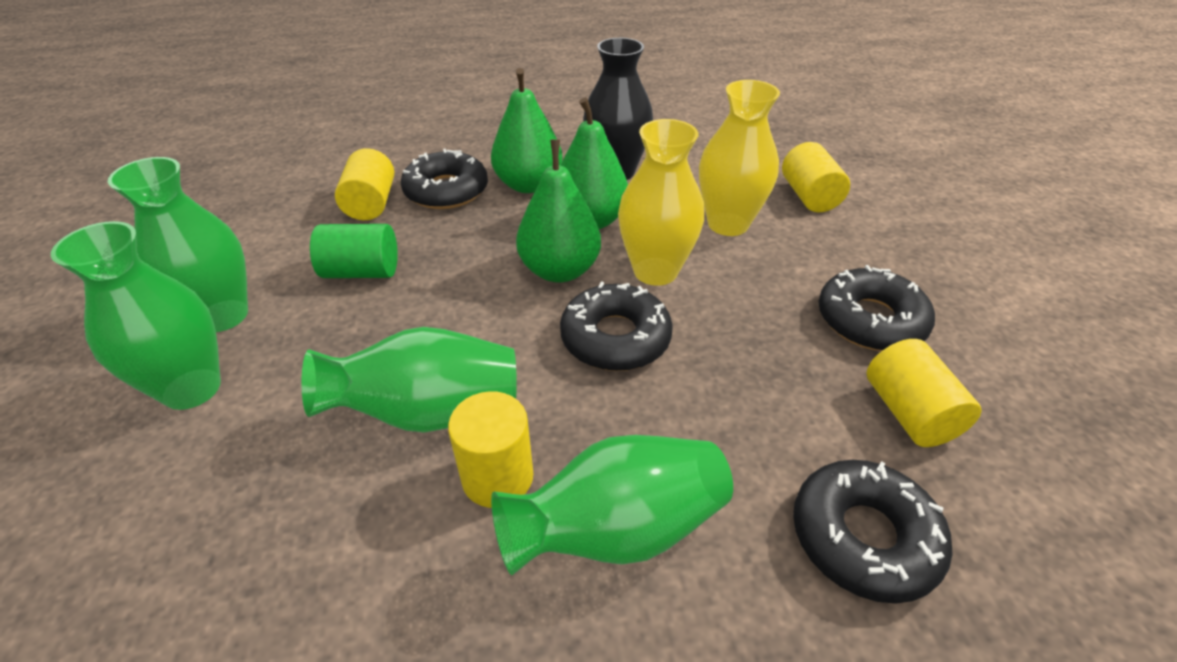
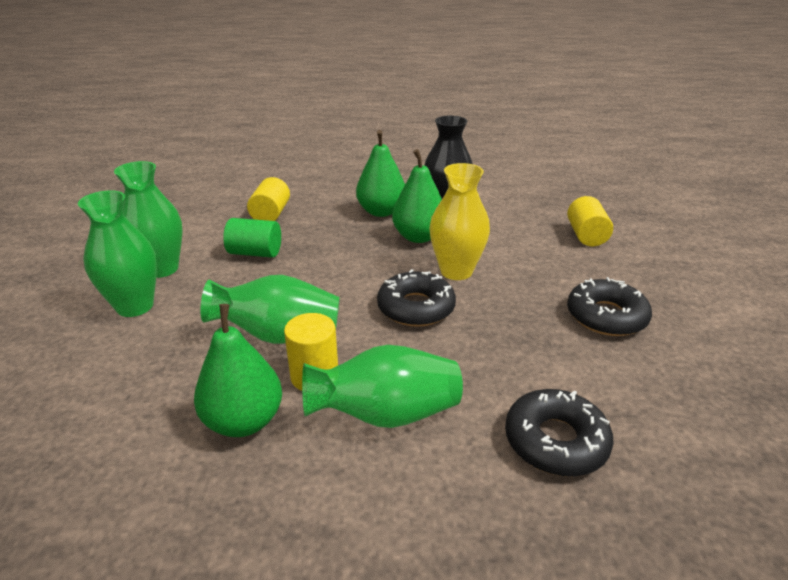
camera: 10 degrees right, 10 degrees down
black donut [401,149,488,209] -> none
green pear [516,139,601,283] -> green pear moved to [194,304,282,437]
yellow vase [699,80,780,236] -> none
yellow cylinder [867,339,981,447] -> none

